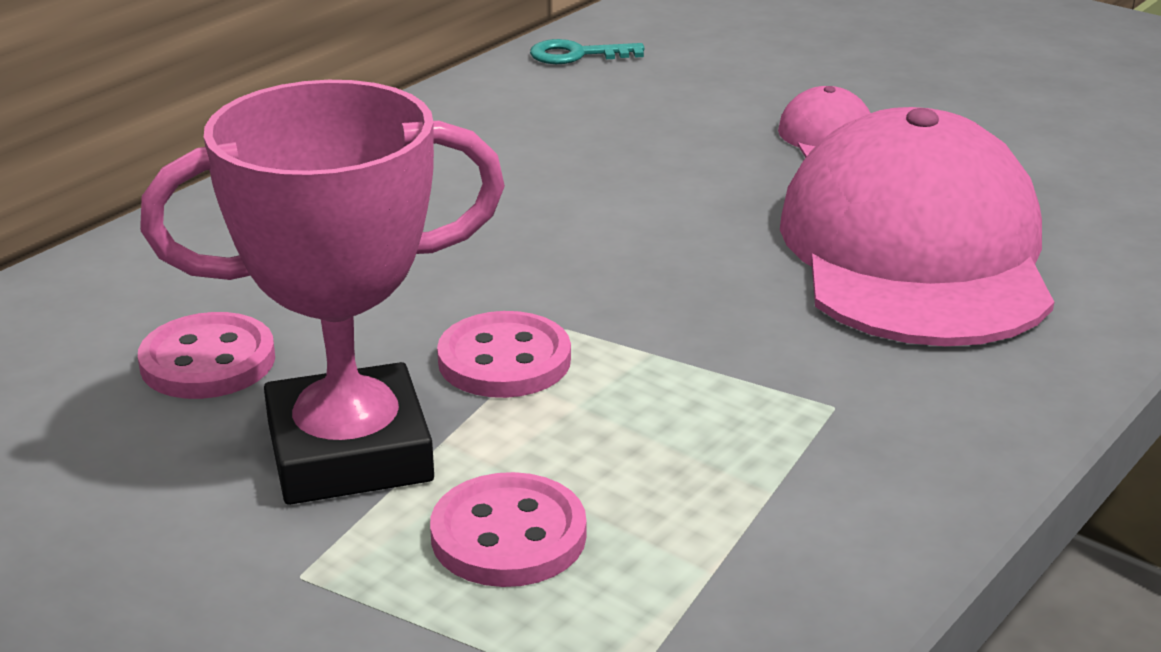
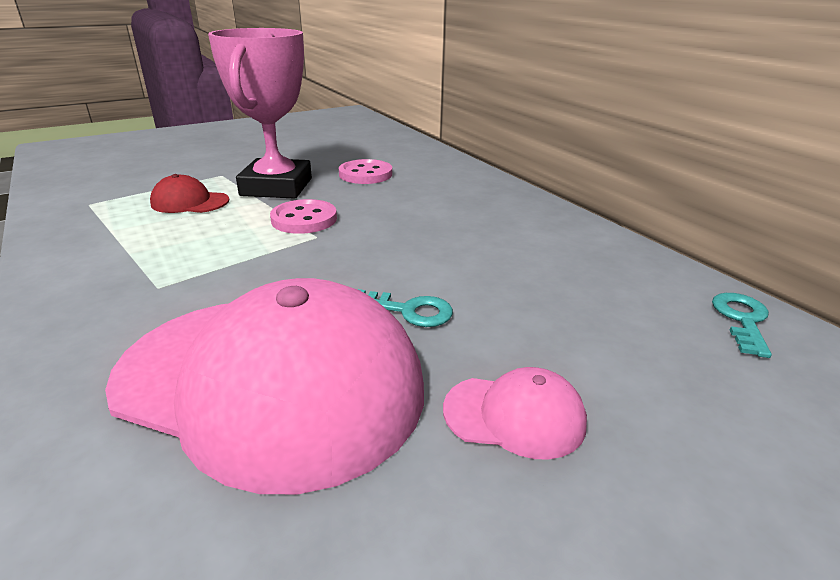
camera: 110 degrees right, 0 degrees up
pink button [430,472,586,587] -> red cap [150,174,229,213]
none -> turquoise key [358,289,453,327]

